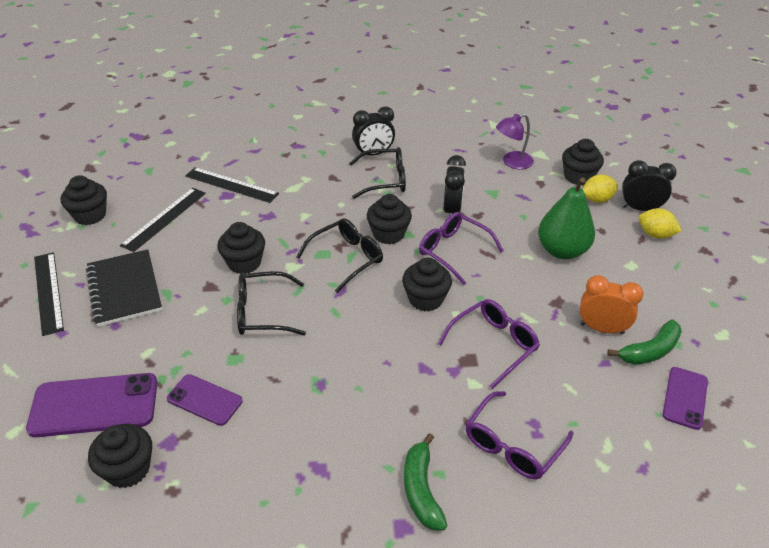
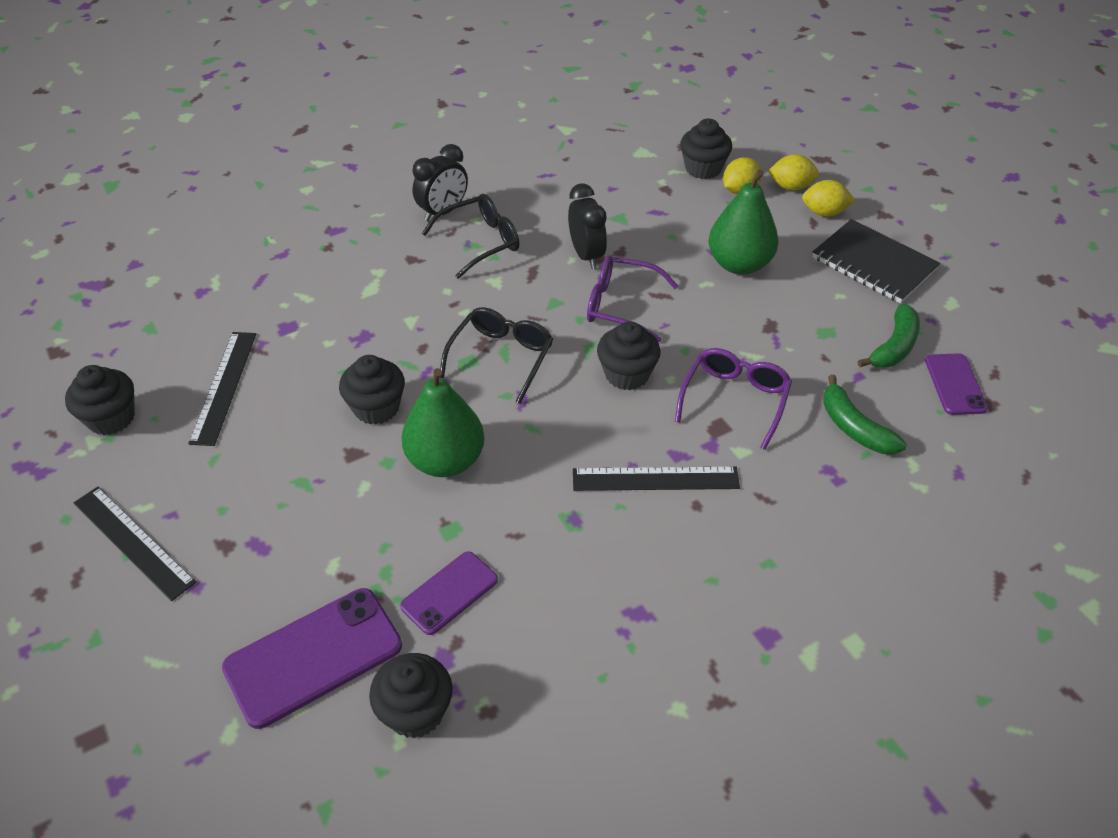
camera: 25 degrees left, 5 degrees up
black notebook [86,249,162,327] -> black notebook moved to [812,219,940,303]
purple phone [167,374,242,426] -> purple phone turned 45 degrees counterclockwise [400,551,498,635]
black ruler [186,167,279,203] -> black ruler moved to [573,467,740,491]
black glasses [237,271,306,335] -> green pear [401,368,485,477]
black cupcake [367,194,412,244] -> none
green banana [404,433,447,530] -> green banana moved to [823,375,906,454]
purple glasses [466,391,573,480] -> none
purple lamp [496,114,534,170] -> none
orange clock [580,275,644,334] -> none
black clock [622,160,677,211] -> yellow lemon [768,154,819,190]

